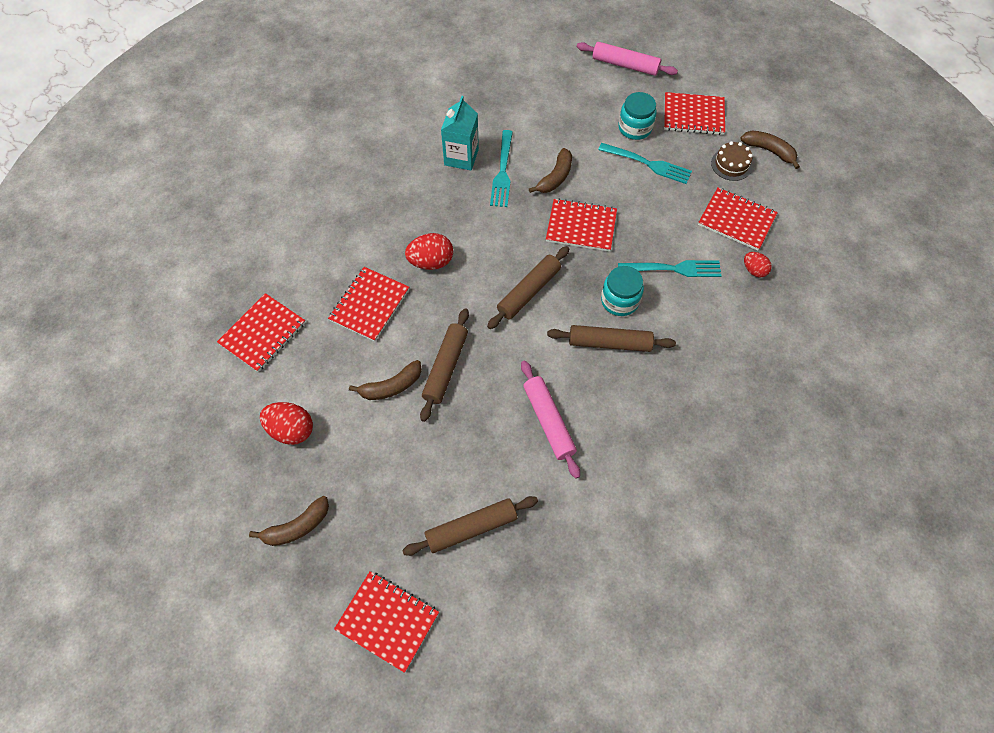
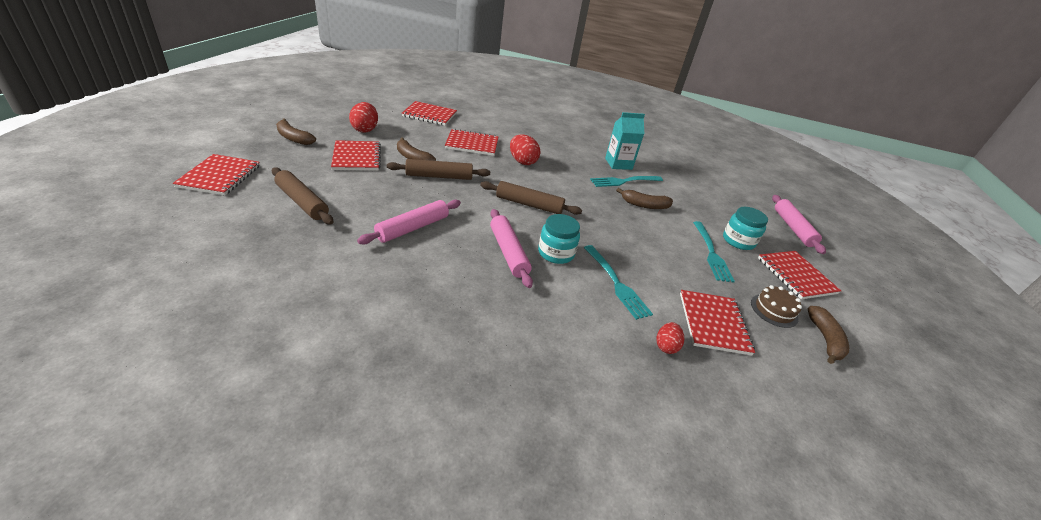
camera: 60 degrees right, 25 degrees down
red notebook [546,198,617,252] -> red notebook moved to [331,140,381,171]
brown rolling pin [547,325,676,352] -> pink rolling pin [490,209,533,288]

